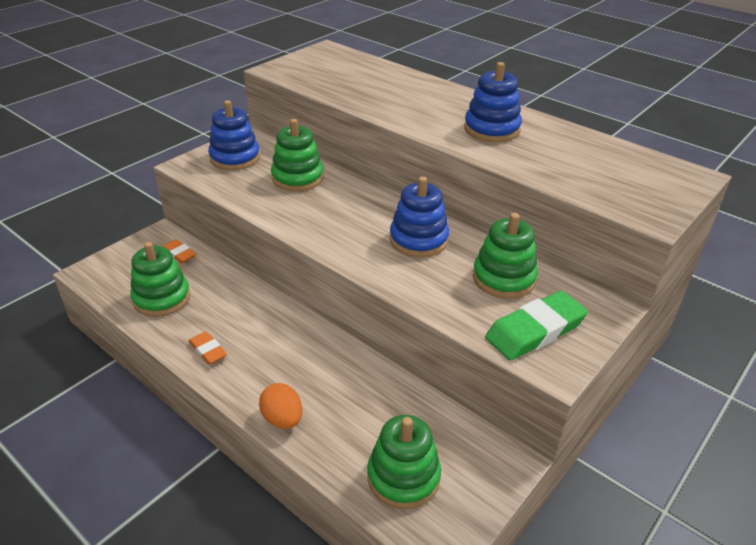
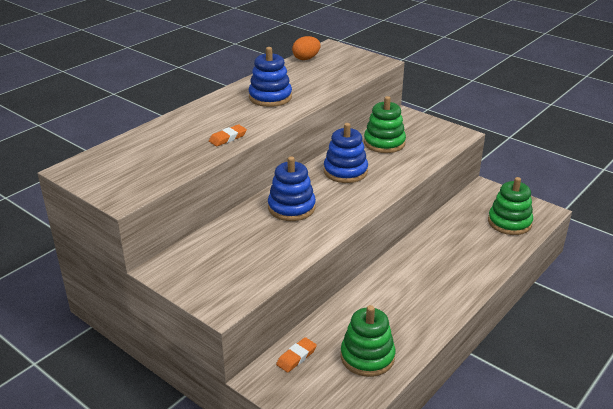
camera: 90 degrees left, 5 degrees down
orange eraser [189,331,227,365] -> orange eraser moved to [209,124,247,146]
blue stacking toy [208,100,260,170] -> blue stacking toy moved to [268,156,316,221]
orange egg [259,383,302,429] -> orange egg moved to [292,36,321,60]
green stacking toy [271,119,324,192] -> none
green eraser [485,291,588,361] -> none

